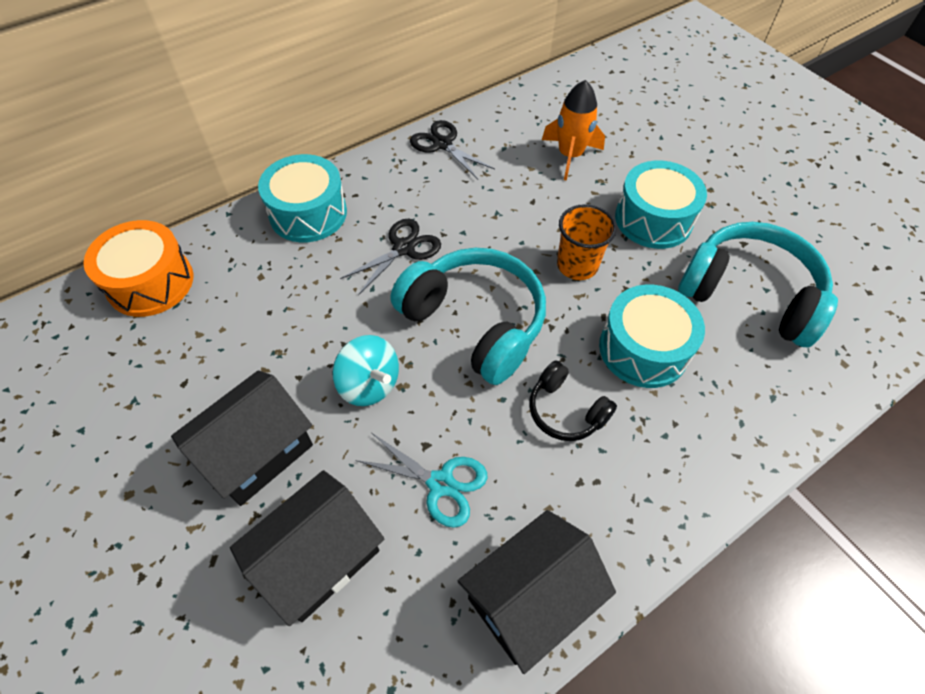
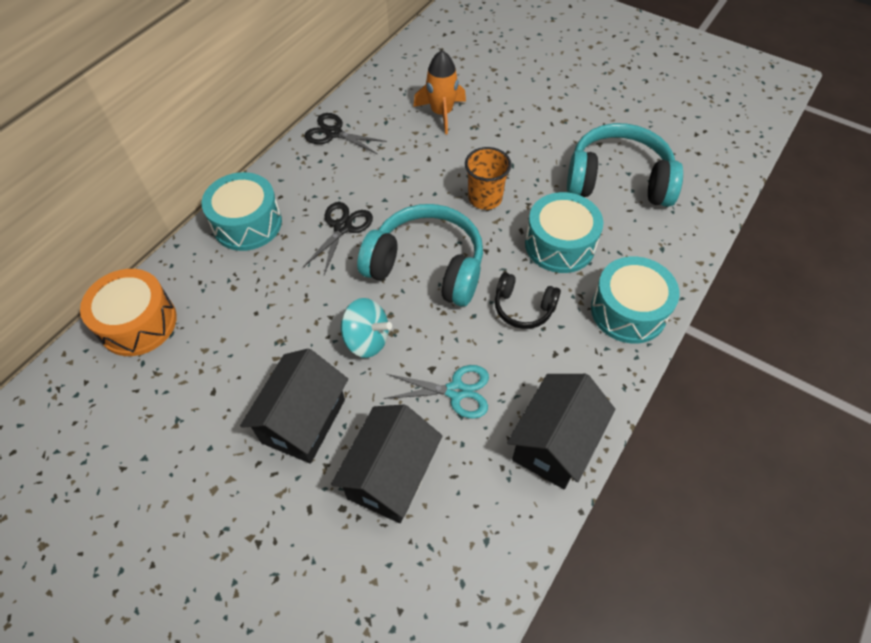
camera: 20 degrees left, 0 degrees up
turquoise drum [615,161,707,249] -> turquoise drum moved to [591,256,679,344]

